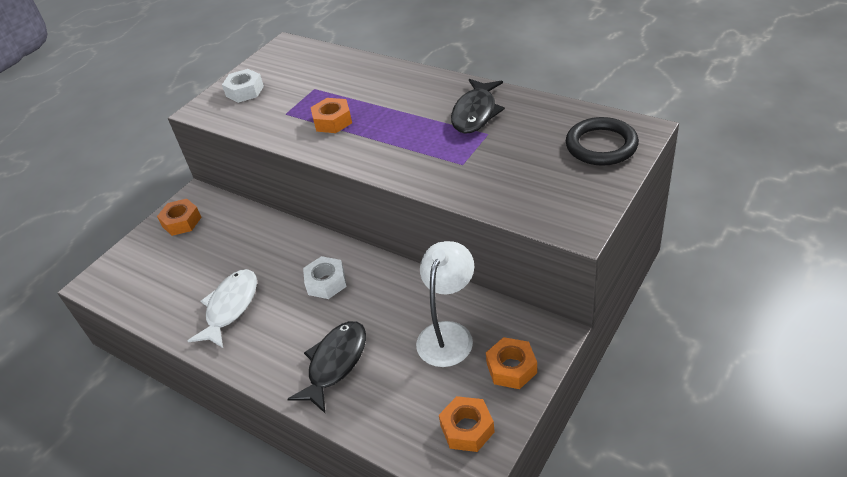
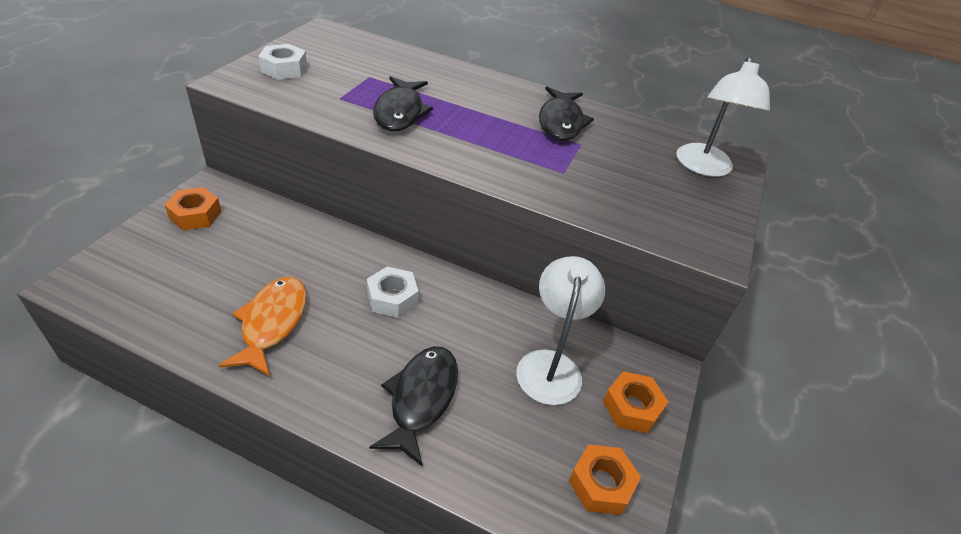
camera: 20 degrees left, 0 degrees up
white fish [188,269,257,348] -> orange fish [219,277,307,376]
orange nut [311,98,352,133] -> black fish [373,76,433,131]
black ring [566,117,639,166] -> white lamp [676,56,770,177]

